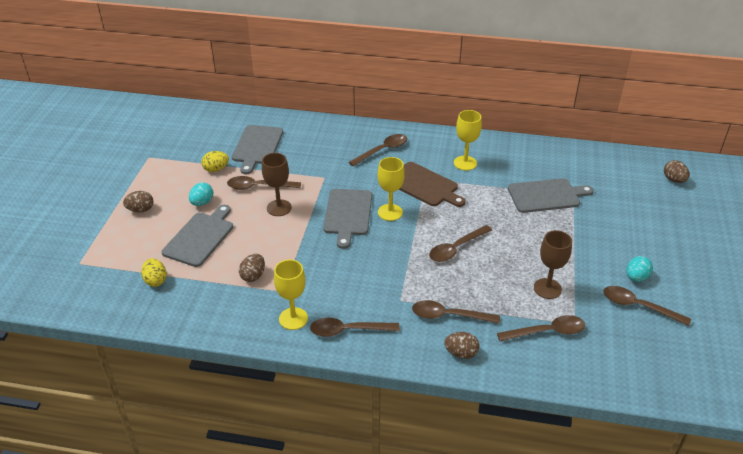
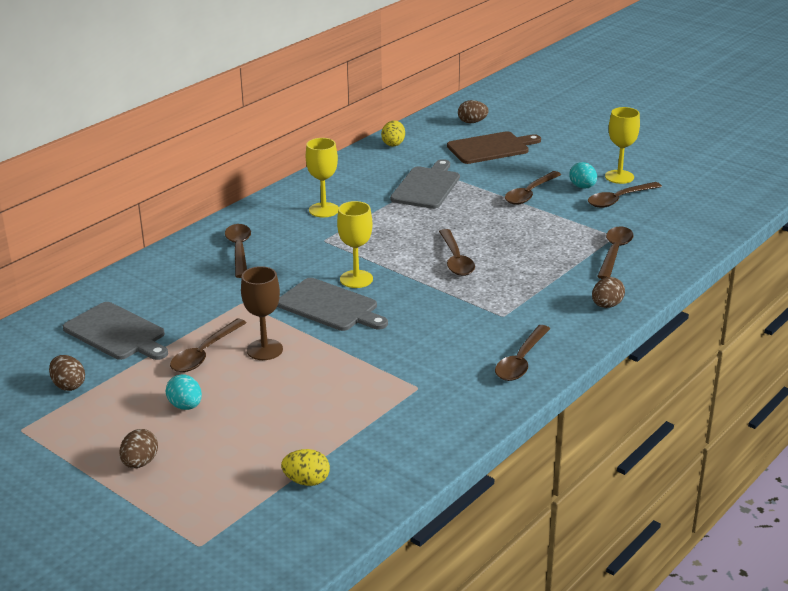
camera: 60 degrees left, 10 degrees down
grey cutting board [162,205,233,267] -> none
yellow egg [201,151,229,172] -> yellow egg moved to [381,120,405,146]
brown egg [239,254,265,282] -> brown egg moved to [49,355,85,391]
yellow goblet [274,260,308,330] -> yellow goblet moved to [605,107,640,184]
brown cutting board [399,162,466,207] -> brown cutting board moved to [447,131,541,164]
brown spoon [412,300,500,324] -> brown spoon moved to [505,171,561,205]
brown goblet [534,230,572,299] -> none

